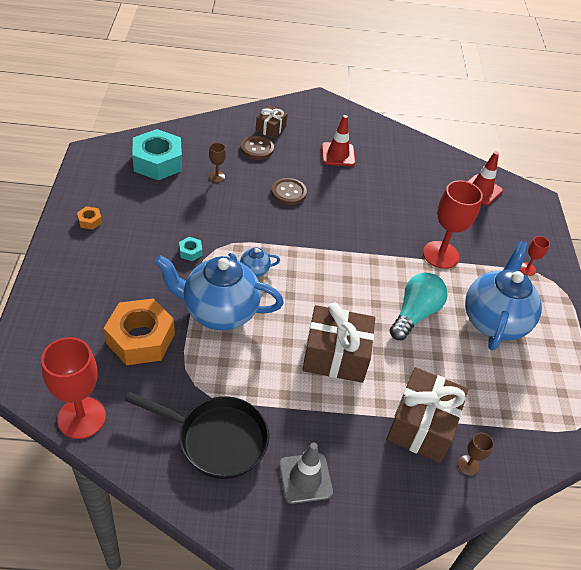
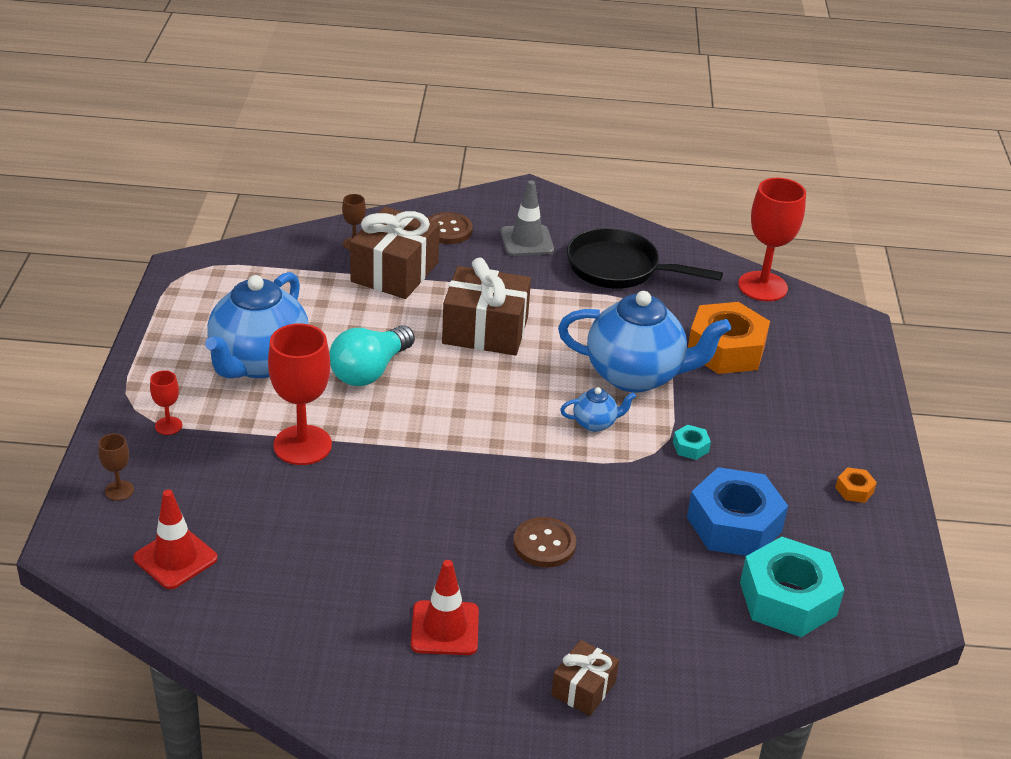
camera: 175 degrees left, 10 degrees down
brown goblet [209,143,226,182] -> brown goblet moved to [98,434,134,501]
brown button [241,135,274,160] -> brown button moved to [428,212,473,244]
none -> blue nut [687,467,788,556]

